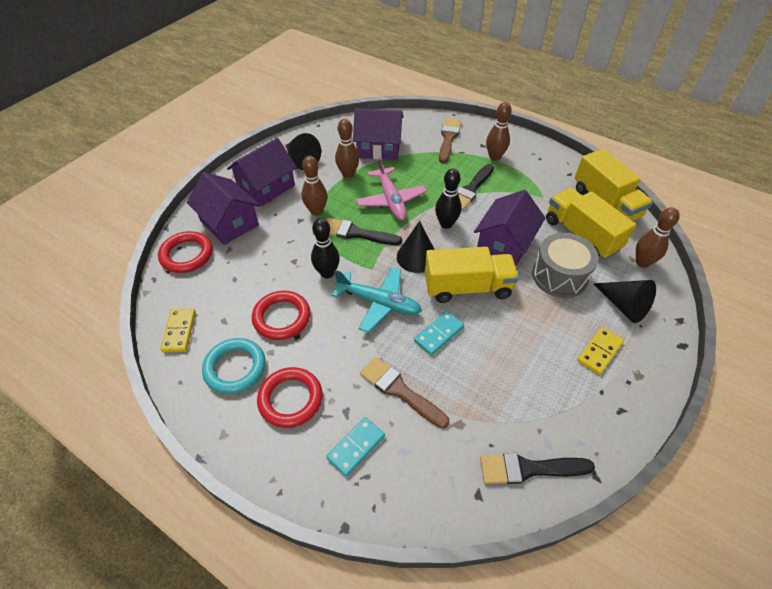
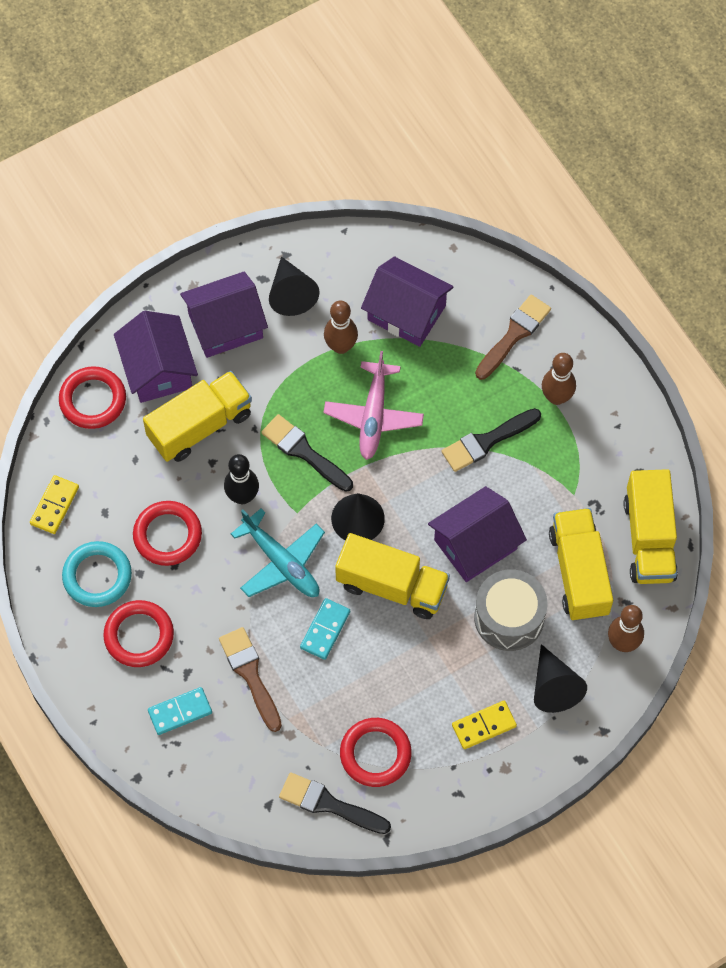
camera: 25 degrees right, 15 degrees up
brown bowling pin [302,156,327,216] -> none
turquoise domino [414,311,464,355] -> turquoise domino turned 45 degrees counterclockwise [300,598,350,660]
black bowling pin [435,169,462,229] -> none
none -> yellow truck [143,371,252,462]
none -> red ring [340,718,412,787]

